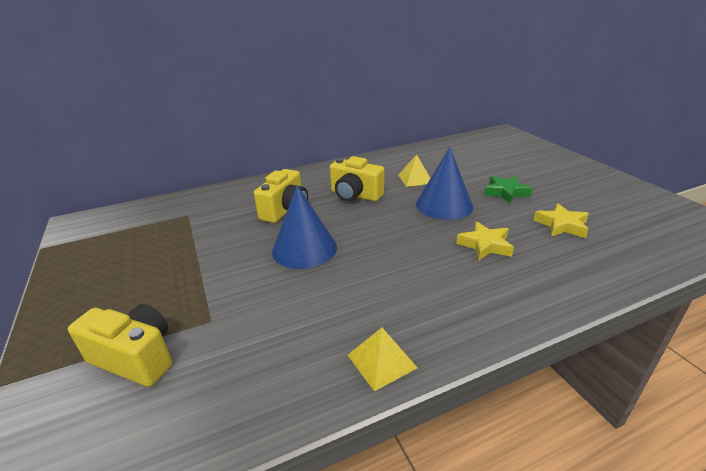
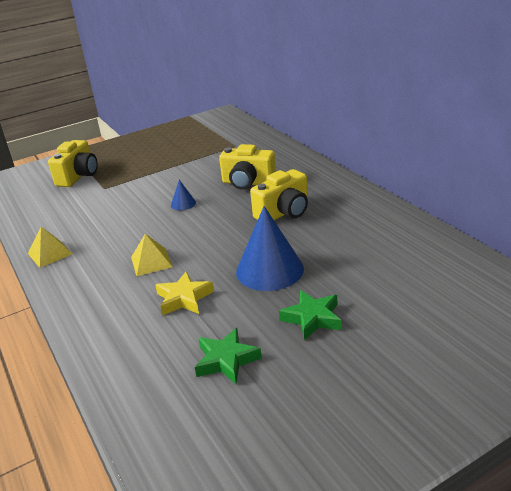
camera: 85 degrees right, 0 degrees up
blue cone [272,186,337,269] -> blue cone [171,180,196,210], size x0.45
yellow camera [330,156,384,202] -> yellow camera turned 150 degrees counterclockwise [250,169,308,220]
yellow pyramid [398,155,430,187] -> yellow pyramid moved to [131,234,172,276]
yellow star [533,203,589,238] -> green star [195,328,262,384]

